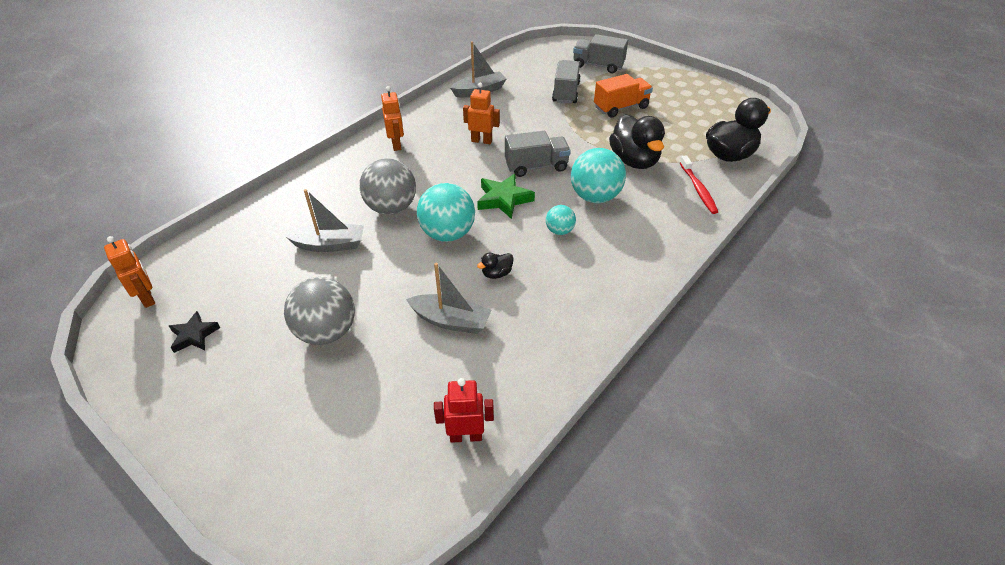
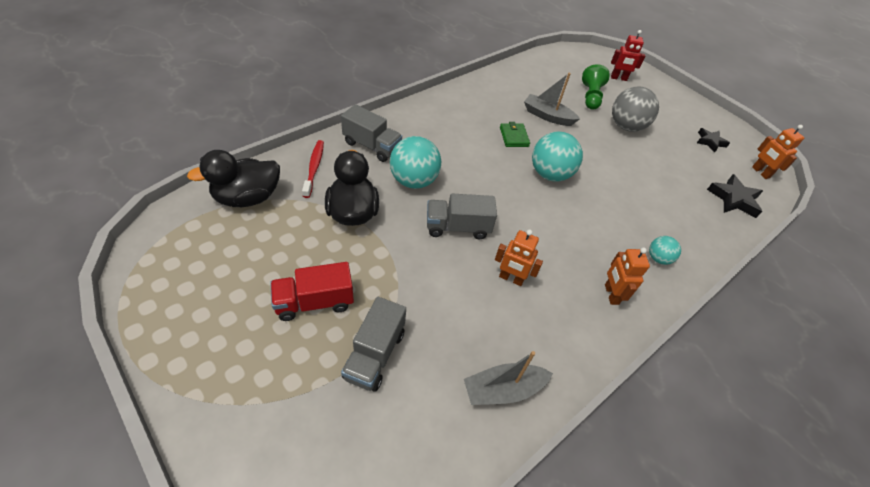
camera: 175 degrees left, 5 degrees up
grey boat [284,189,364,252] -> none
grey ball [360,158,416,215] -> none
red robot [434,378,494,443] -> red robot moved to [611,30,645,81]
green star [477,174,535,219] -> none
black duck [477,253,514,279] -> green wallet [500,122,530,147]
turquoise ball [546,205,576,235] -> turquoise ball moved to [649,236,681,265]
grey truck [573,34,628,73] -> grey truck moved to [341,104,402,162]
orange truck [594,74,653,118] -> red truck [270,262,354,321]
none -> green pawn [582,64,610,110]
none -> black star [707,174,763,218]

